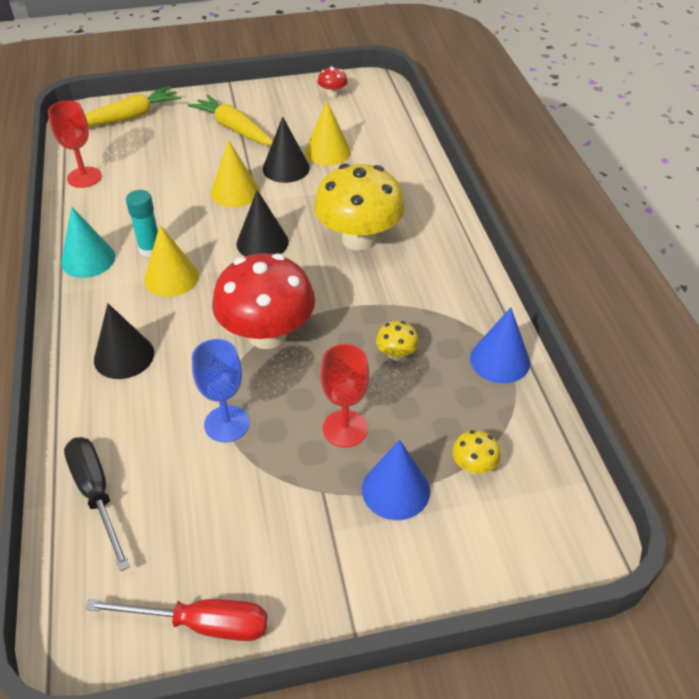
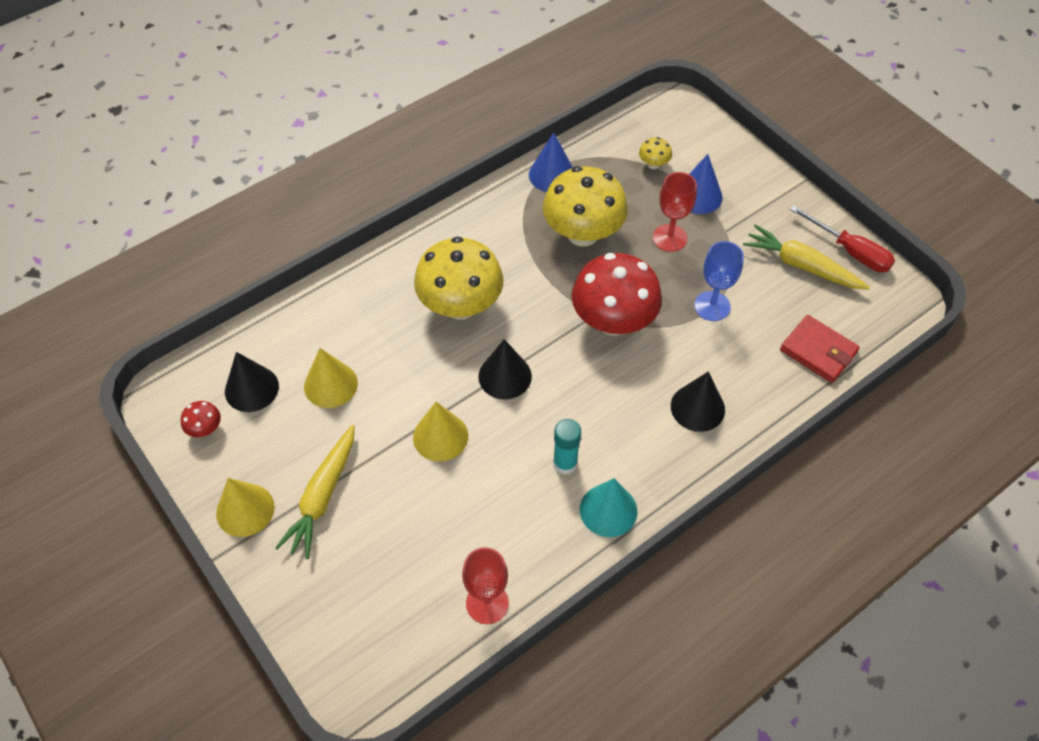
camera: 115 degrees left, 10 degrees up
black screwdriver [64,437,130,571] -> red wallet [780,315,860,383]
yellow carrot [85,86,181,126] -> yellow carrot moved to [743,224,870,290]
red screwdriver [85,599,267,641] -> red screwdriver turned 150 degrees clockwise [790,205,895,272]
yellow cone [144,225,199,297] -> yellow cone moved to [216,478,275,537]
black cone [263,116,310,183] -> black cone moved to [225,352,279,412]
yellow mushroom [376,321,419,361] -> yellow mushroom [543,166,628,246], size x2.40

